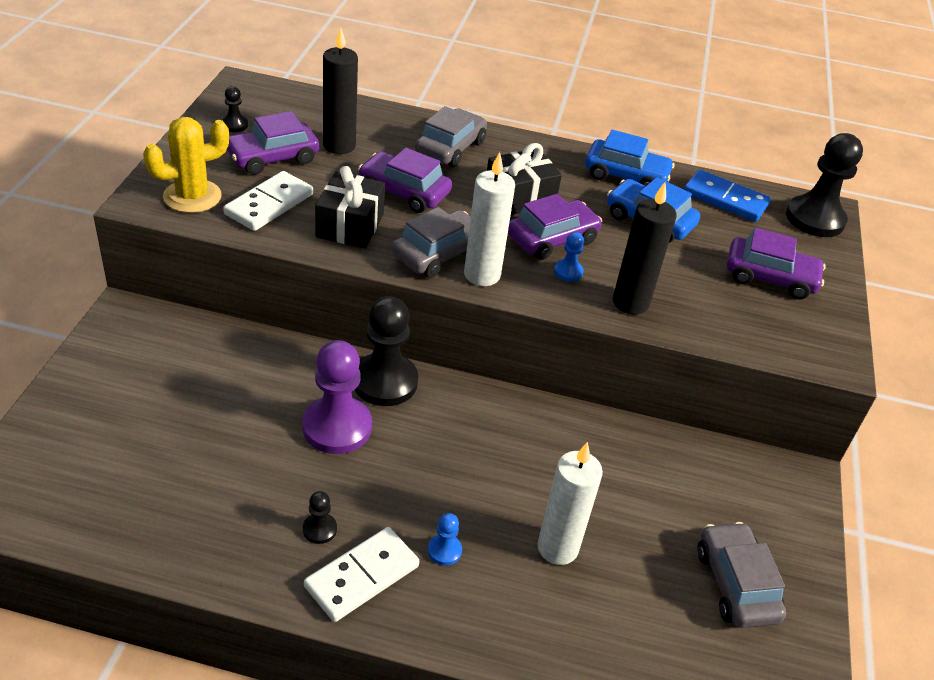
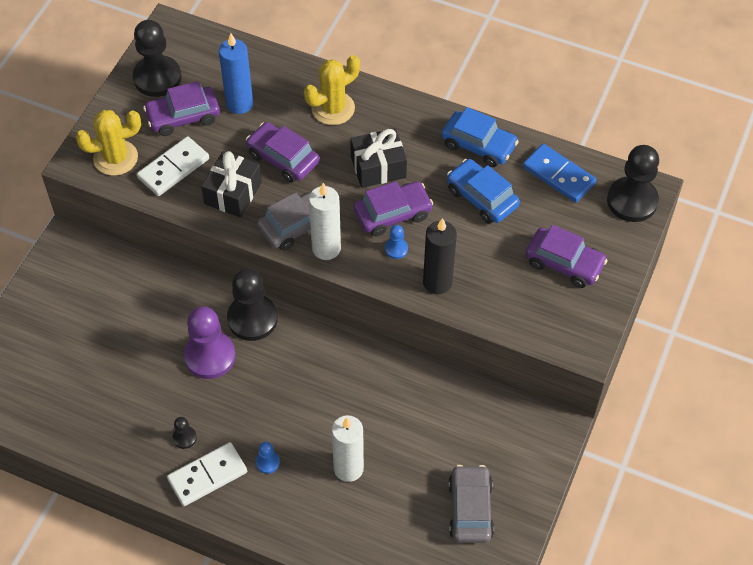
camera: 15 degrees right, 15 degrees up
black pawn [222,86,248,132] -> black pawn [133,20,181,97], size x2.22
black candle [323,28,358,154] -> blue candle [219,33,253,114]
grey car [415,106,487,167] -> yellow cactus [304,55,360,125]

